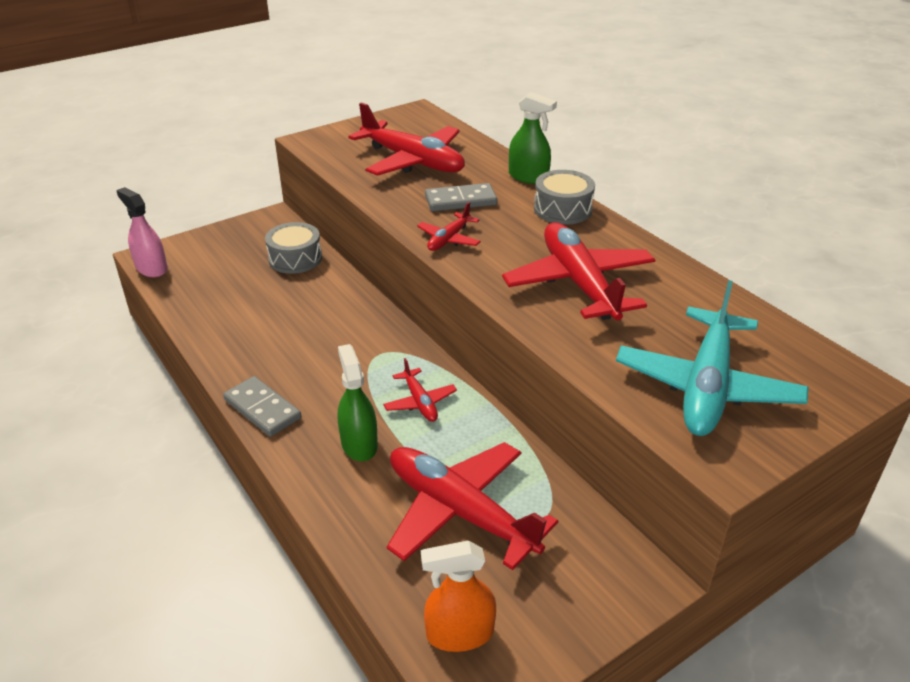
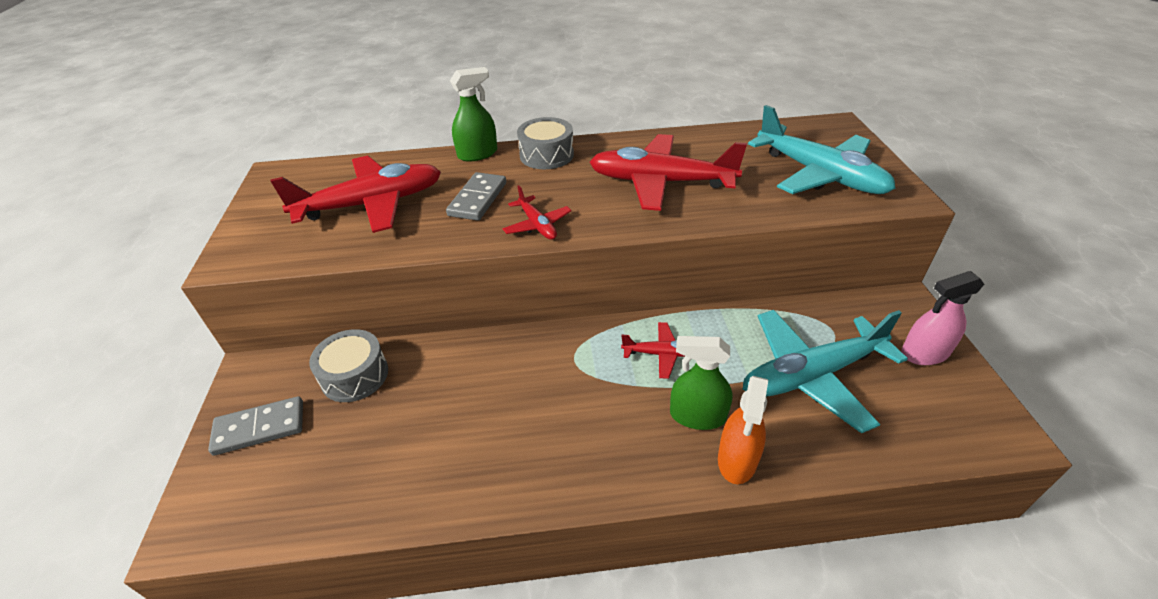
camera: 60 degrees left, 5 degrees up
pink spray bottle [116,187,168,277] -> pink spray bottle moved to [901,271,985,365]
grey domino [223,376,301,437] -> grey domino moved to [208,396,303,456]
red plane [387,442,558,570] -> turquoise plane [743,310,908,433]
orange spray bottle [421,541,496,652] -> orange spray bottle moved to [718,376,768,484]

